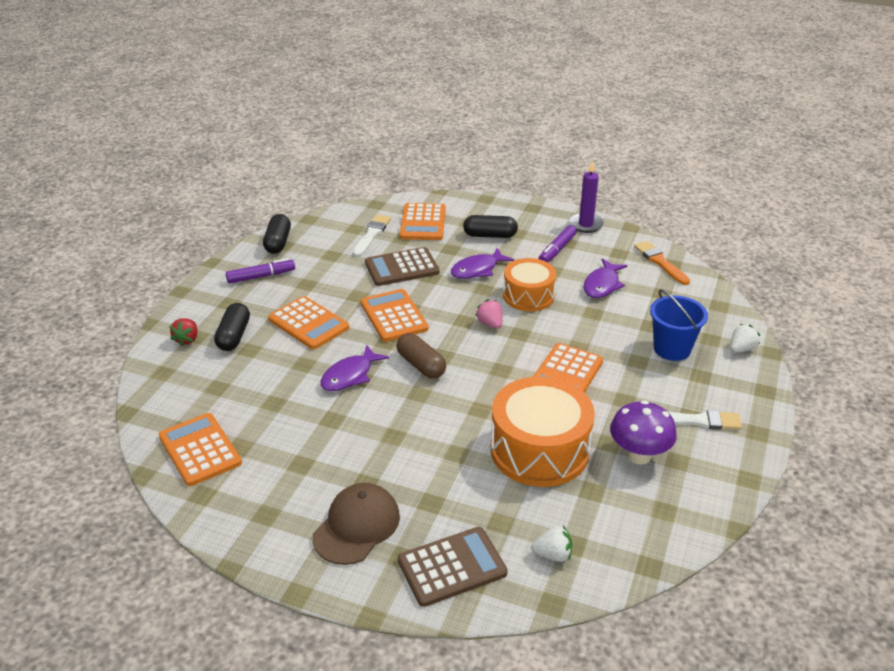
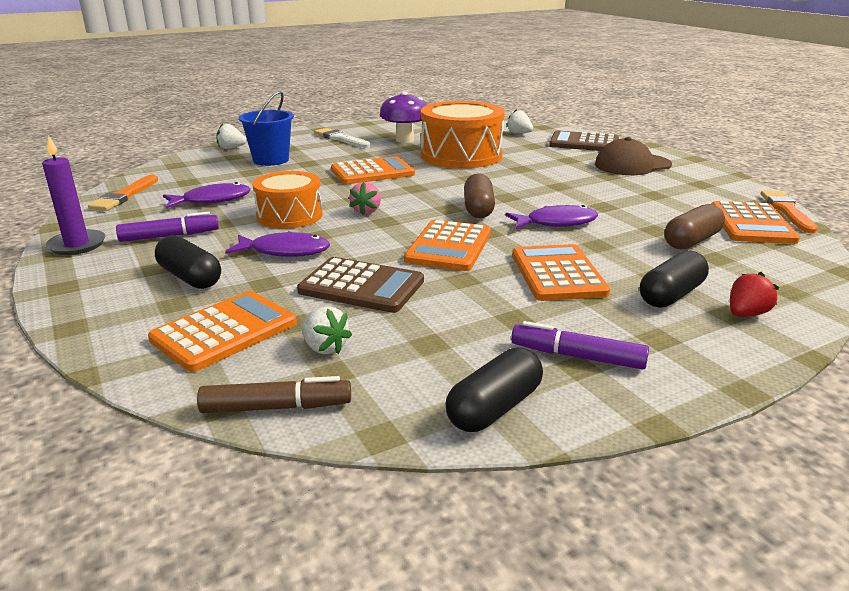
camera: 140 degrees left, 10 degrees down
white brush [353,214,391,257] -> white strawberry [301,306,352,354]
none -> brown marker [197,376,351,413]
none -> brown capsule [664,204,725,250]
none -> orange brush [761,191,818,233]

